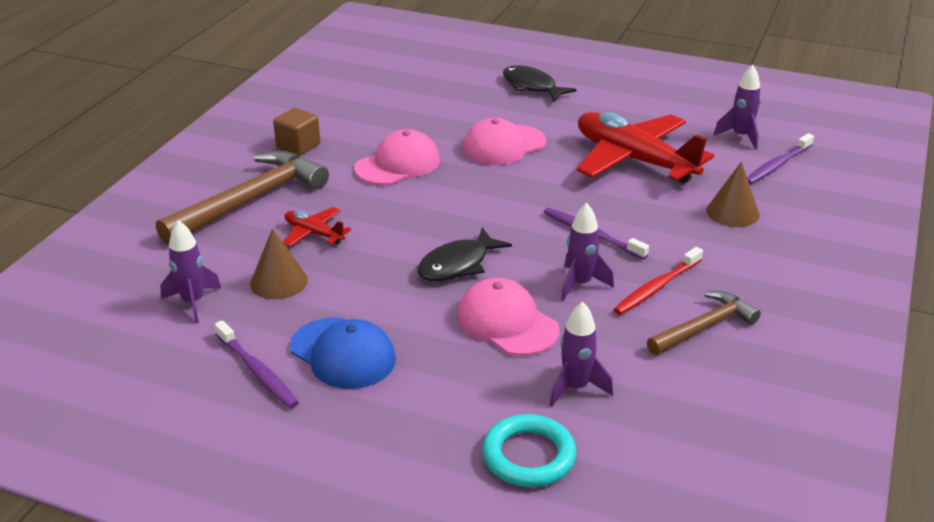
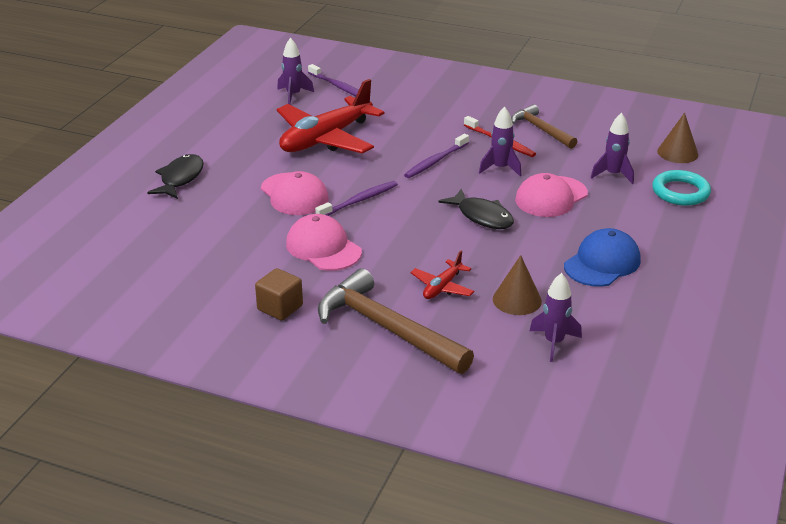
camera: 90 degrees left, 0 degrees up
purple toothbrush [214,320,299,408] -> purple toothbrush moved to [315,181,398,216]
black fish [503,65,577,102] -> black fish turned 150 degrees clockwise [147,154,204,199]
brown cone [706,162,760,227] -> brown cone moved to [657,113,699,163]

